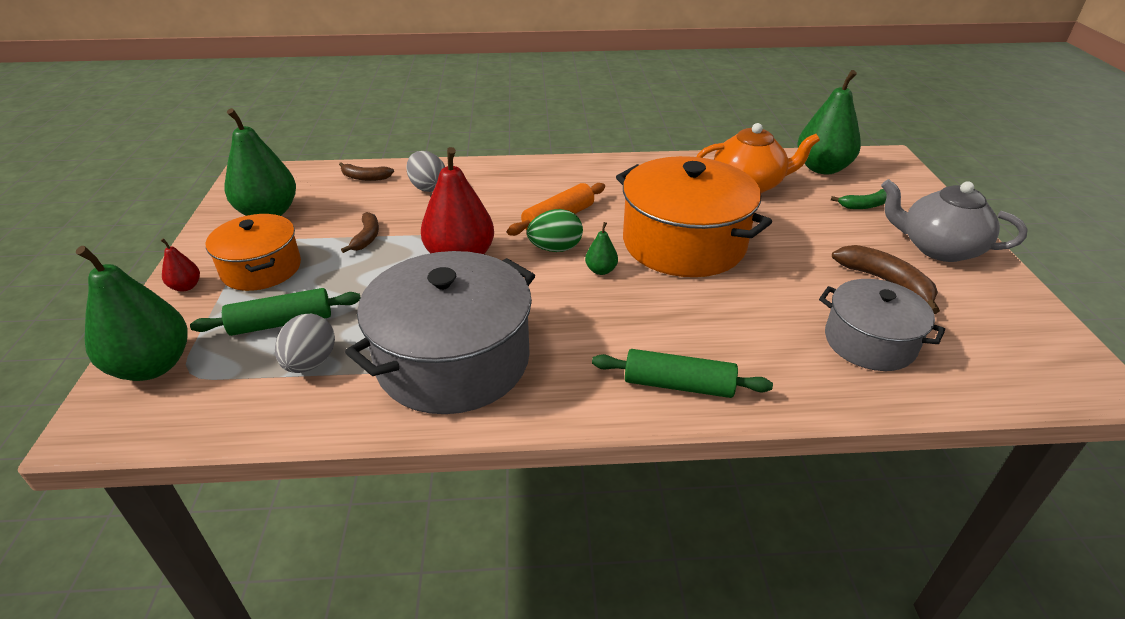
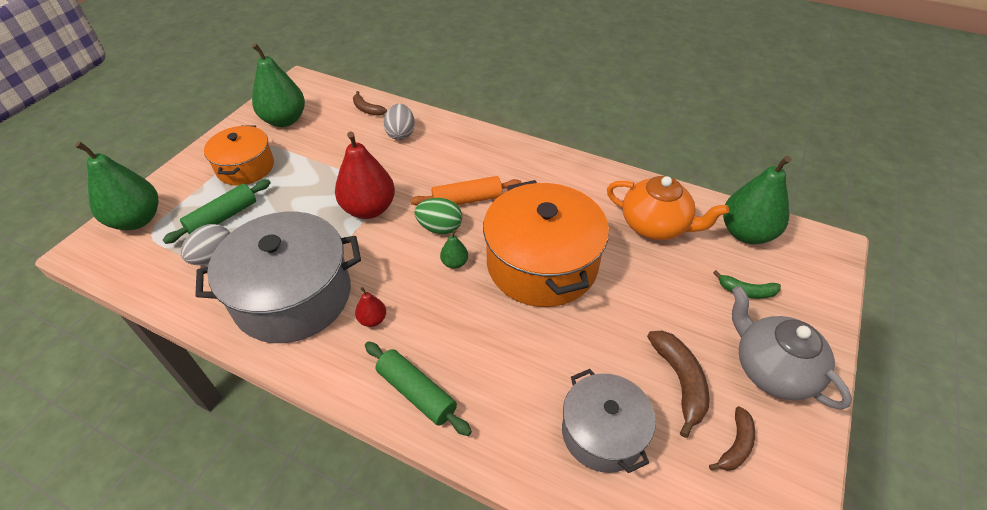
camera: 30 degrees right, 10 degrees up
red pear [161,238,200,292] -> red pear moved to [355,287,386,327]
green rolling pin [190,288,361,336] -> green rolling pin turned 60 degrees counterclockwise [163,179,271,244]
brown banana [341,212,379,253] -> brown banana moved to [709,406,755,471]

